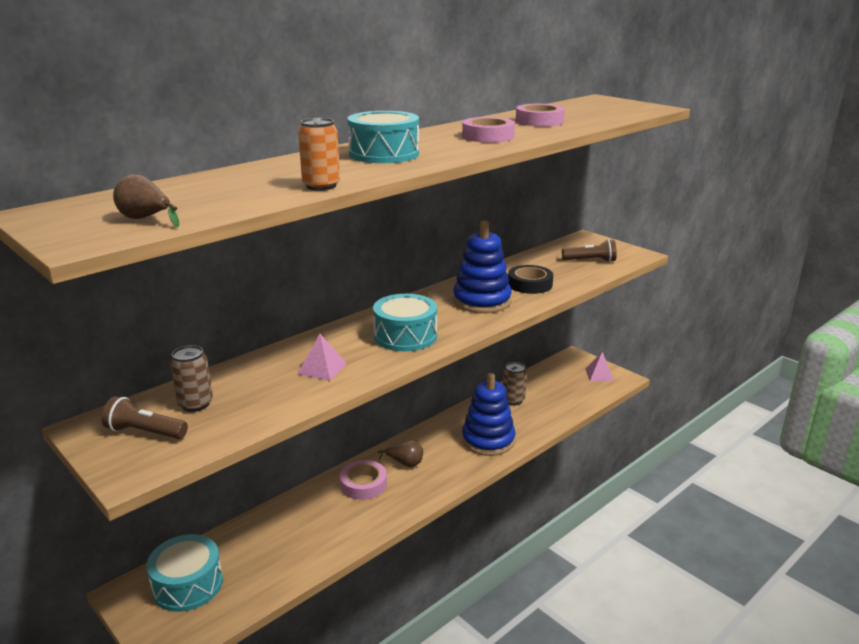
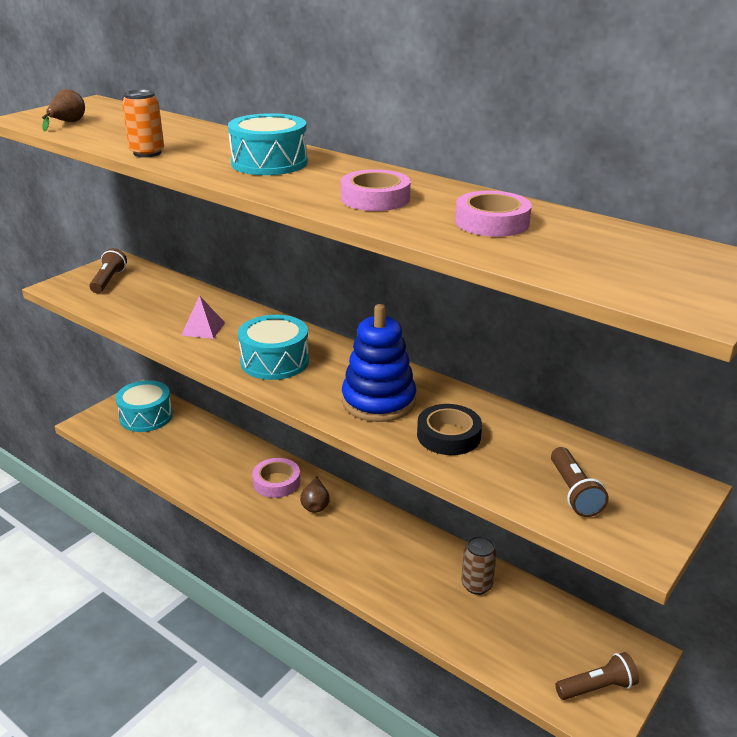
camera: 80 degrees right, 5 degrees up
brown can [170,345,213,412] -> none
blue stacking toy [462,373,515,456] -> none
pink pyramid [586,352,614,381] -> brown flashlight [555,652,639,700]

